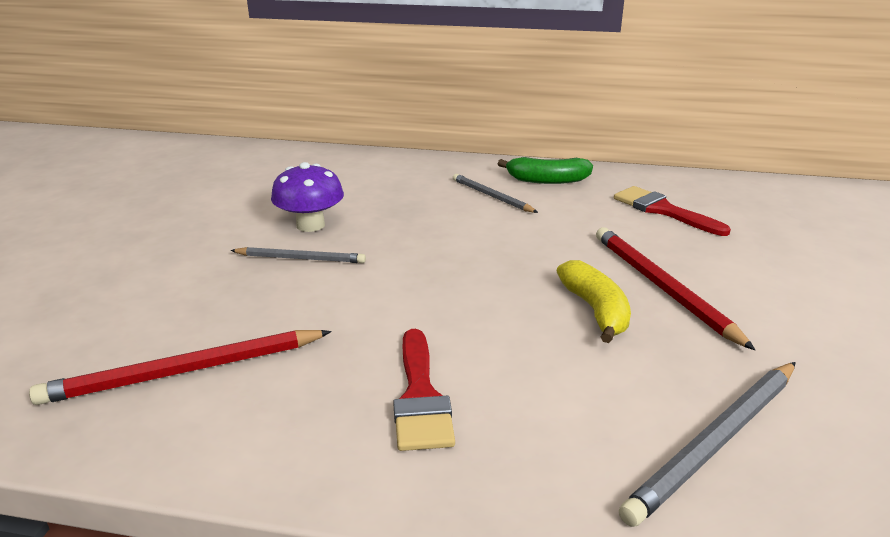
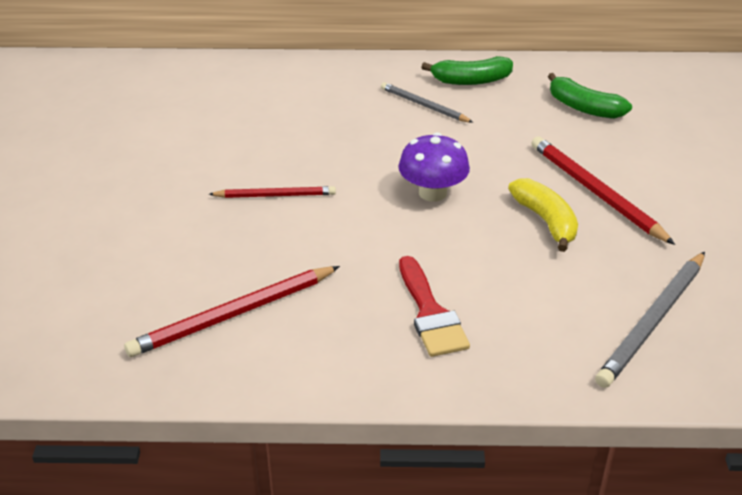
camera: 10 degrees left, 10 degrees up
grey pencil [230,247,366,263] -> red pencil [209,186,336,198]
purple mushroom [271,162,344,232] -> purple mushroom moved to [399,132,470,202]
red brush [614,186,731,236] -> green banana [548,73,632,119]

